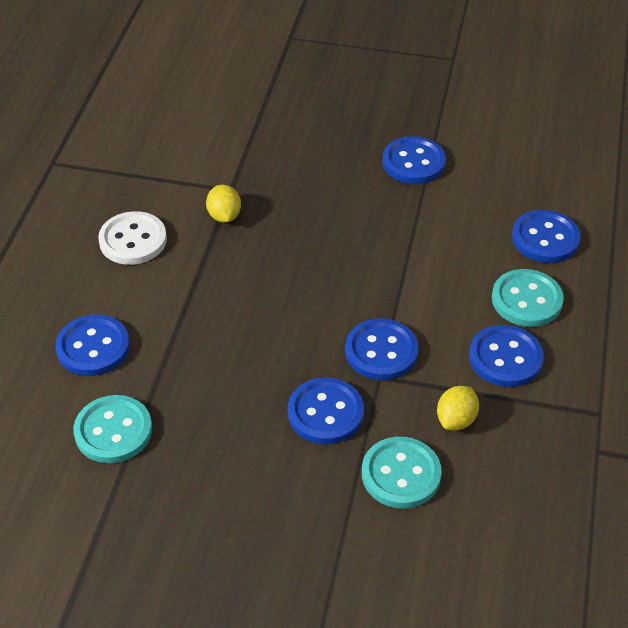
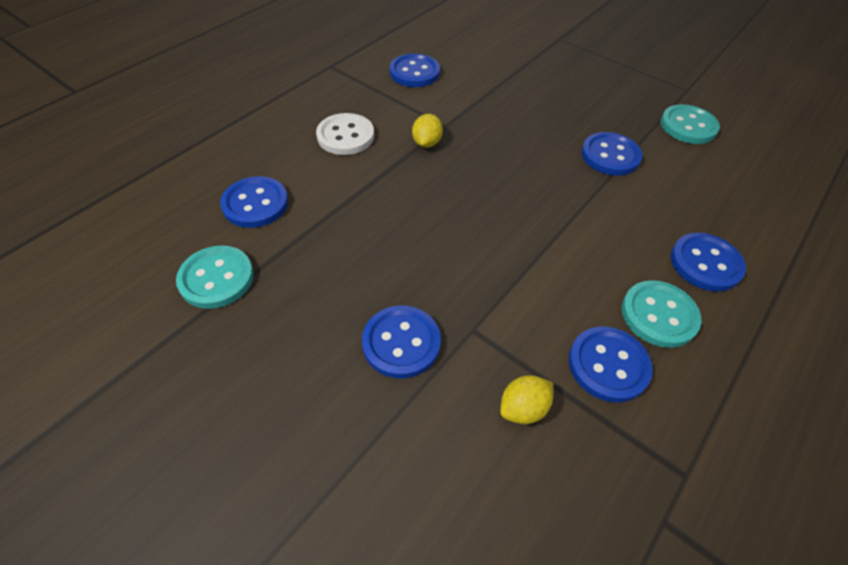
camera: 25 degrees right, 5 degrees up
blue button [345,318,419,380] -> blue button moved to [390,53,440,87]
turquoise button [362,437,442,508] -> turquoise button moved to [660,104,720,144]

